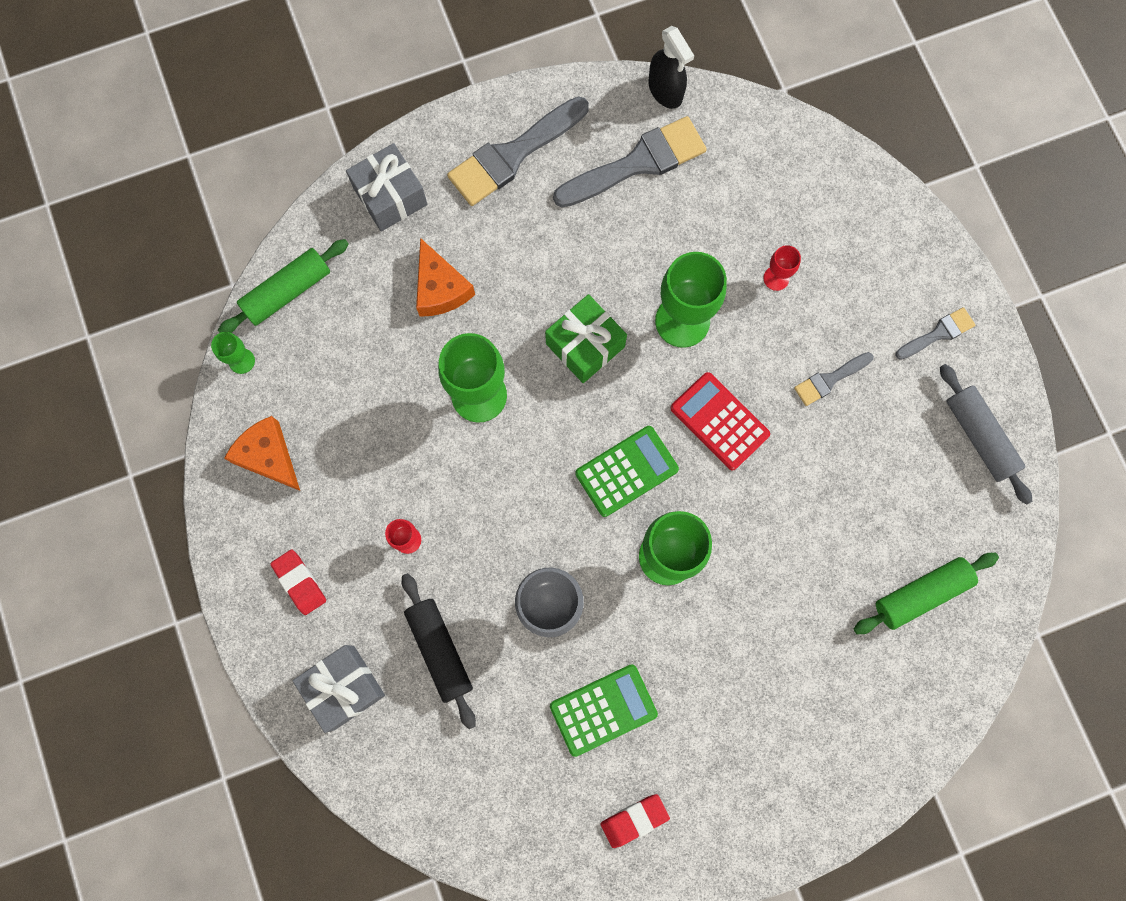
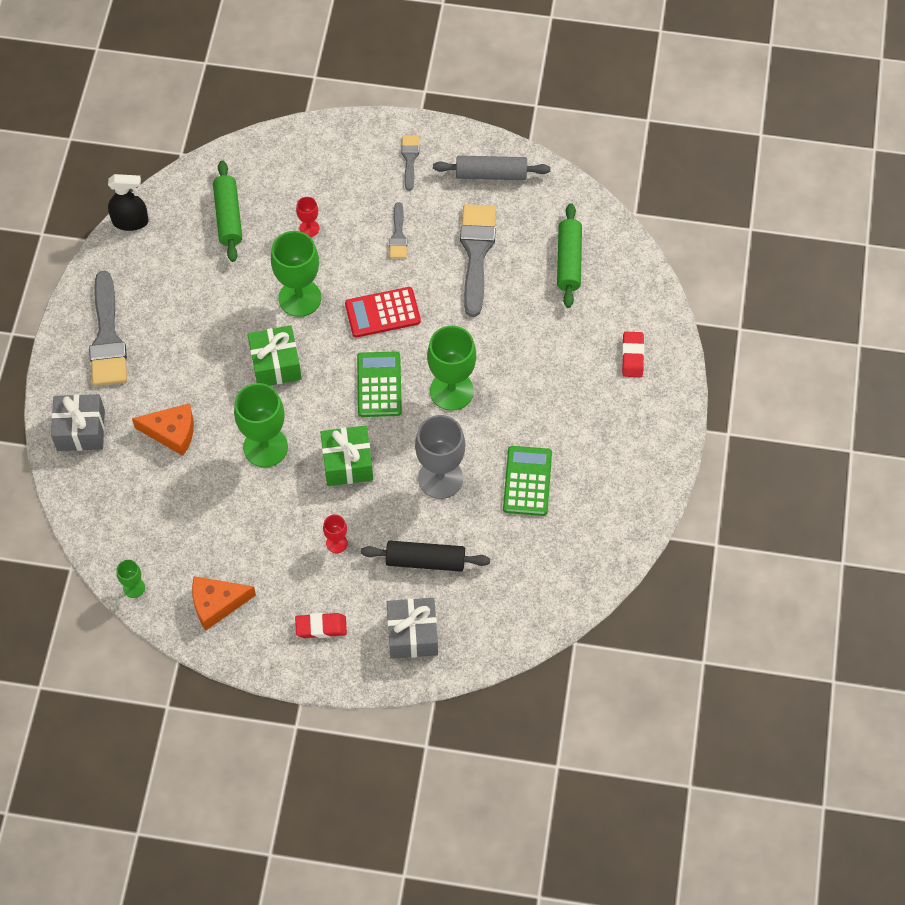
camera: 60 degrees left, 15 degrees down
green rolling pin [218,239,349,333] -> green rolling pin moved to [213,161,242,262]
grey brush [553,116,707,207] -> grey brush moved to [460,204,496,317]
red eraser [600,794,670,848] -> red eraser moved to [622,331,644,377]
none -> green gift [320,425,373,486]

